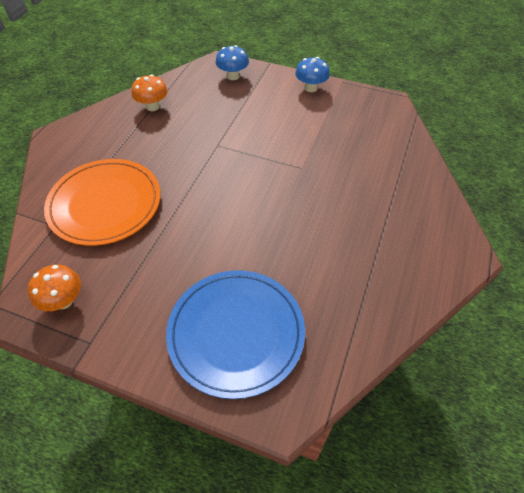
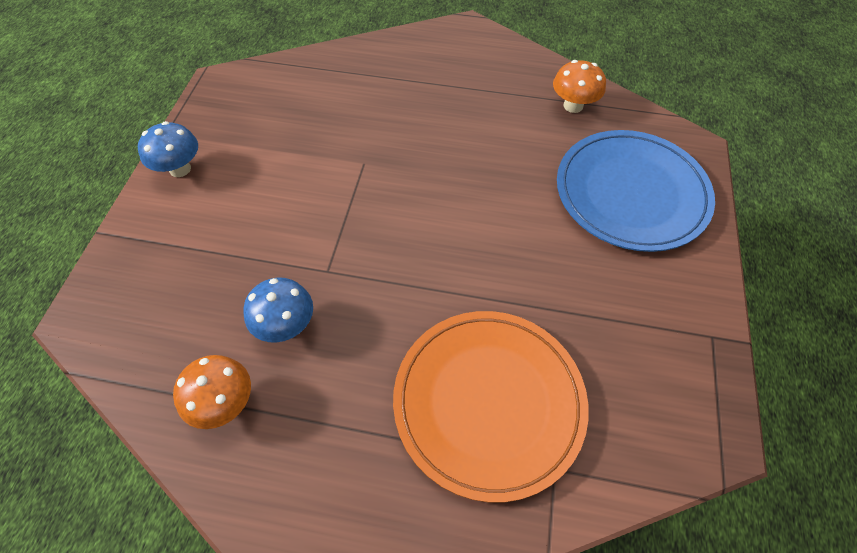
camera: 100 degrees left, 5 degrees up
orange mushroom [28,265,81,311] -> orange mushroom moved to [553,60,606,113]
blue mushroom [216,45,249,80] -> blue mushroom moved to [243,278,313,342]

